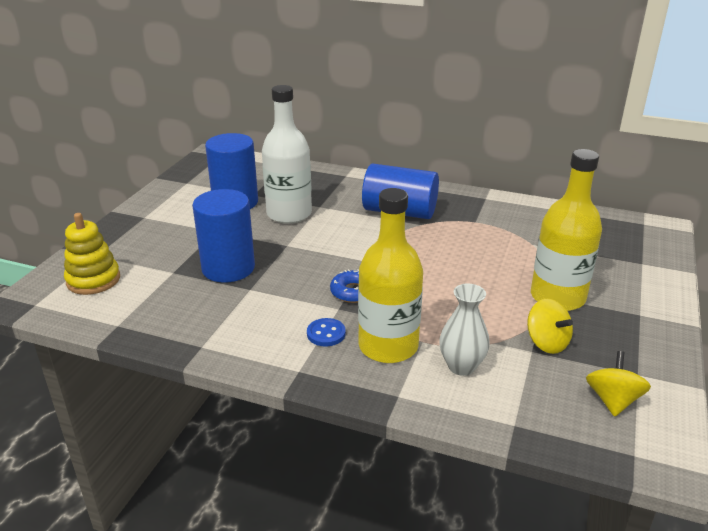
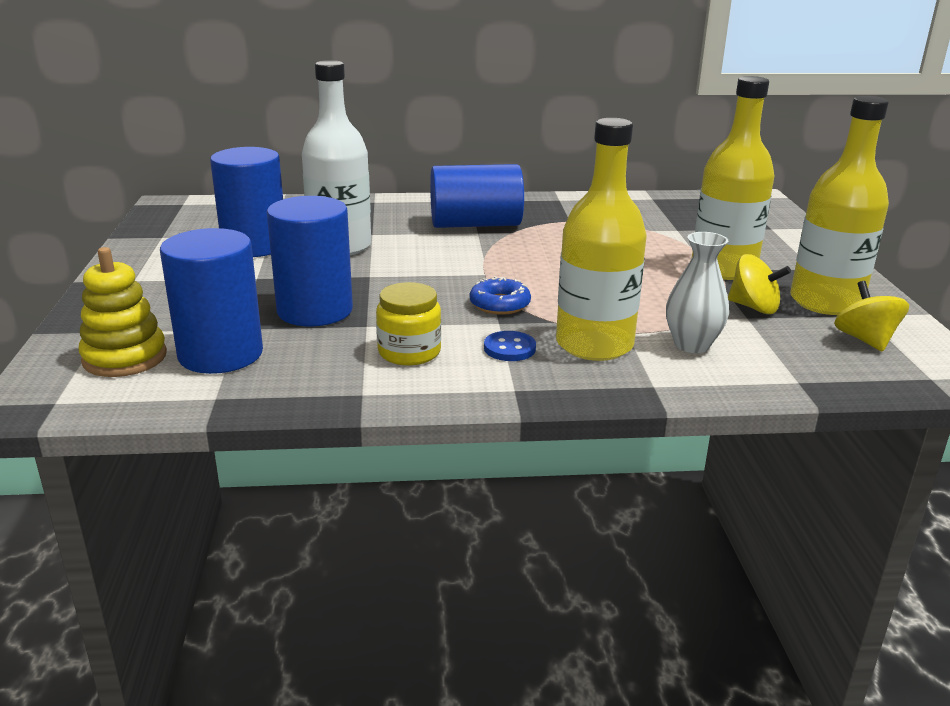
camera: 25 degrees left, 5 degrees down
none -> blue cylinder [160,228,263,374]
none -> yellow jar [376,282,441,365]
none -> yellow bottle [790,96,889,315]

